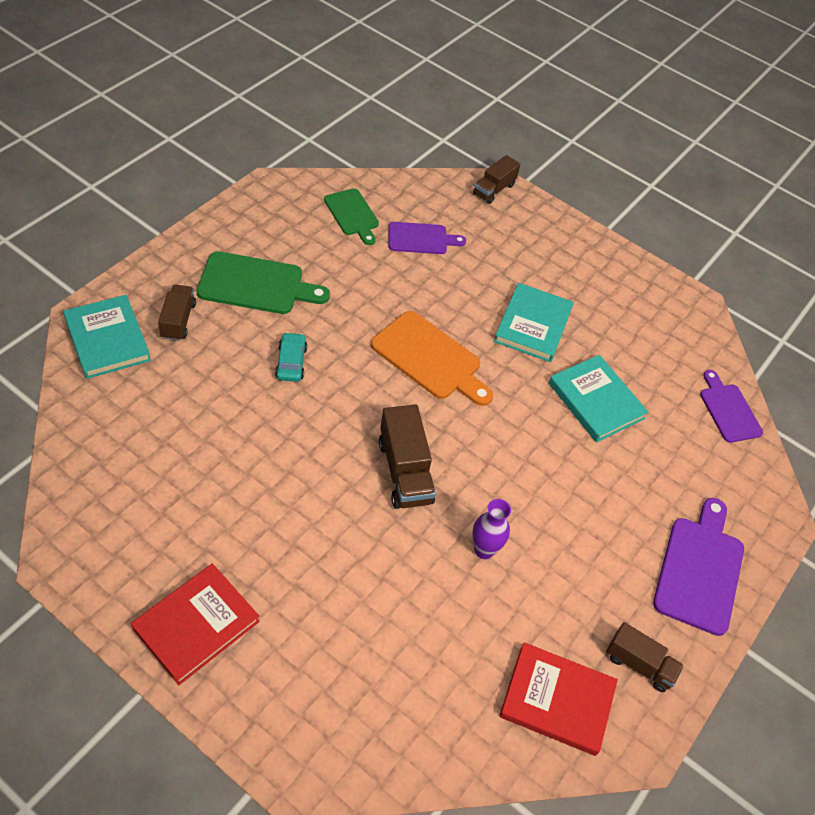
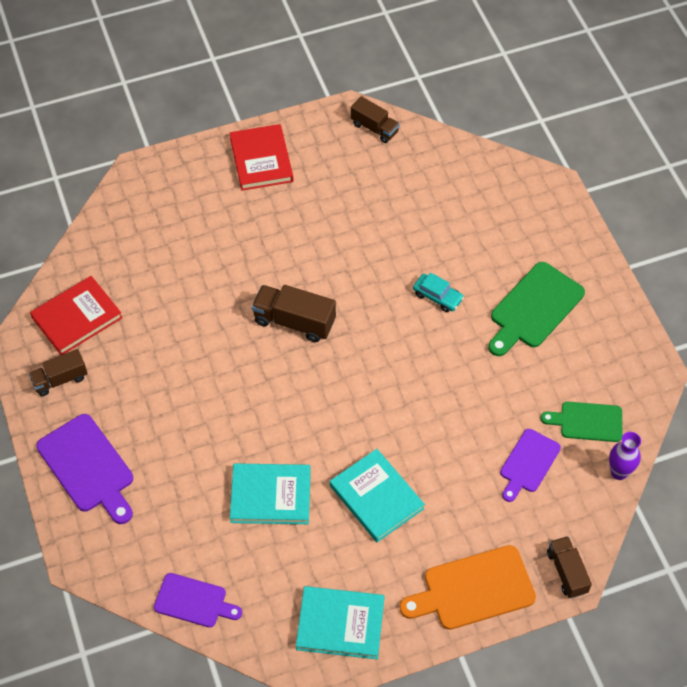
camera: 130 degrees right, 5 degrees up
turquoise book [63,295,151,379] -> turquoise book moved to [296,586,384,659]
brown truck [158,285,196,341] -> brown truck moved to [351,96,400,143]
orange cutting board [371,311,493,406] -> orange cutting board moved to [399,545,536,630]
purple vase [472,499,511,559] -> purple vase moved to [609,432,641,480]

